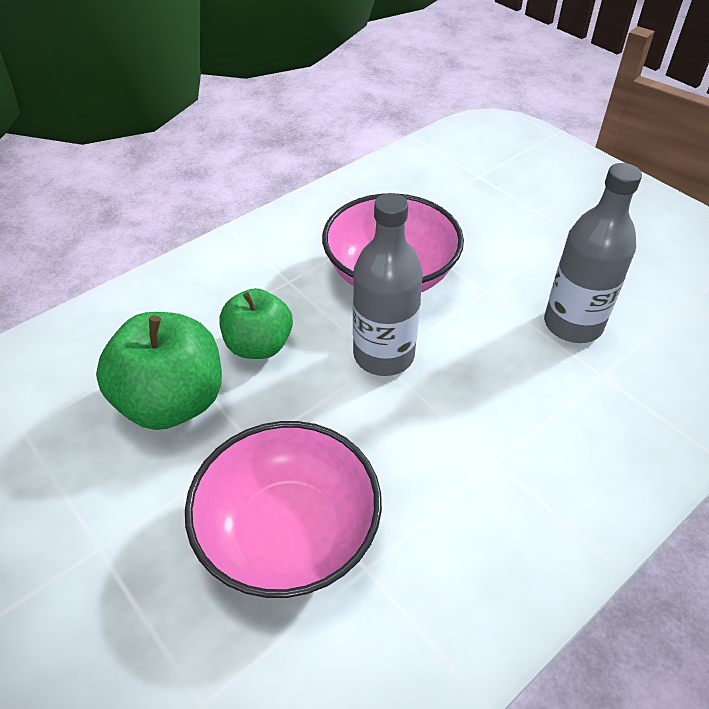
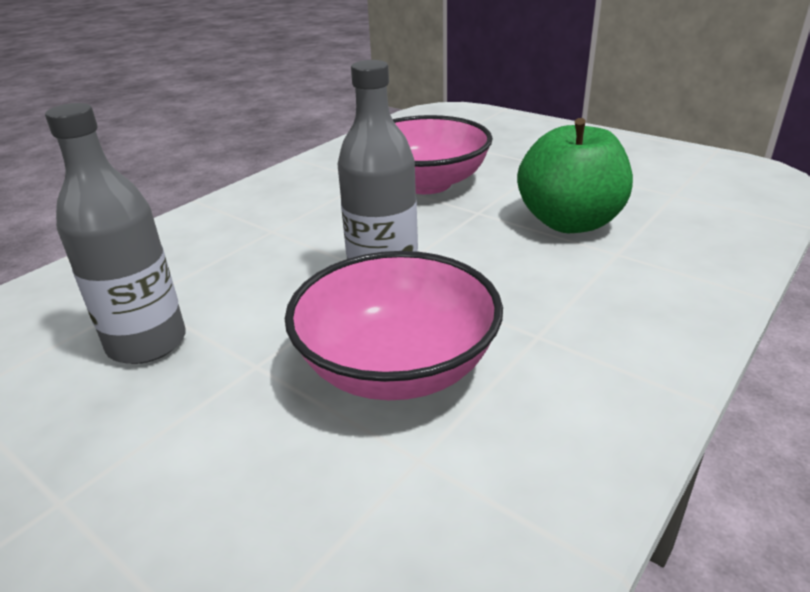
camera: 170 degrees right, 15 degrees down
green apple [219,288,293,359] -> none

